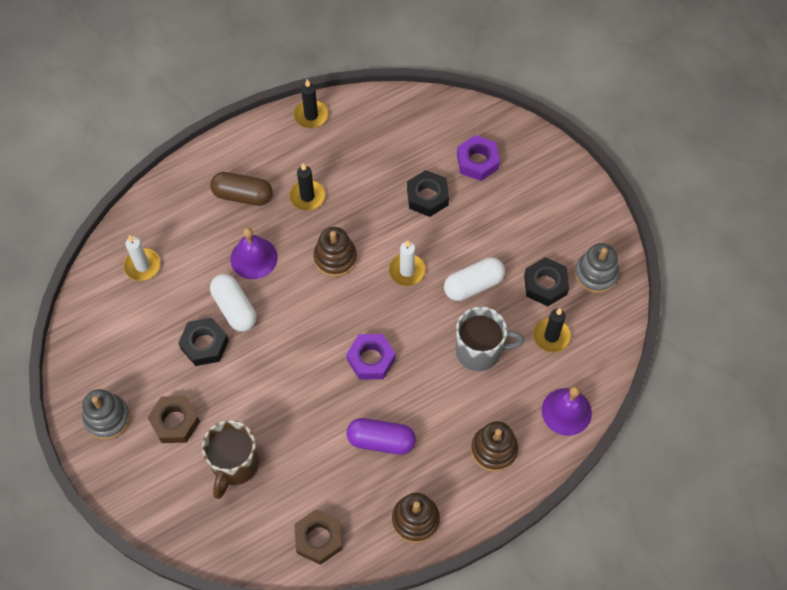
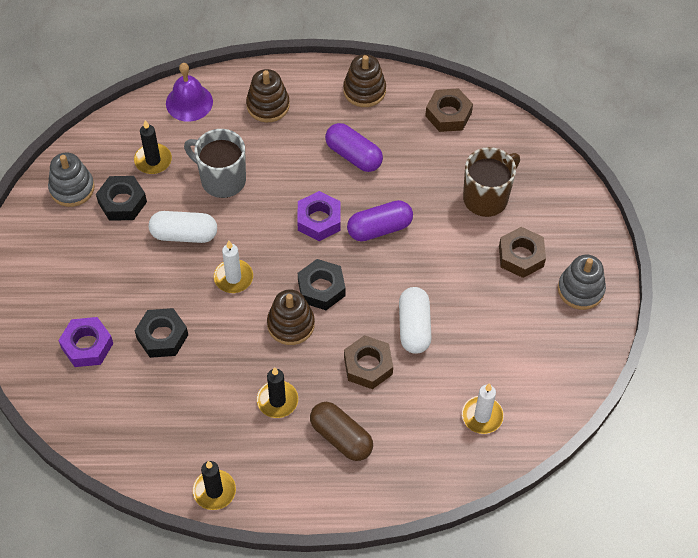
camera: 150 degrees left, 5 degrees down
black nut [178,318,229,366] -> black nut moved to [298,259,346,310]
purple bell [230,227,278,279] -> brown nut [344,335,393,389]
none -> purple capsule [347,200,413,241]

